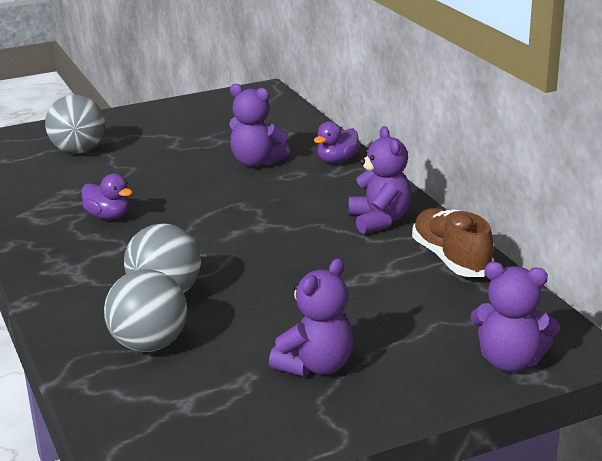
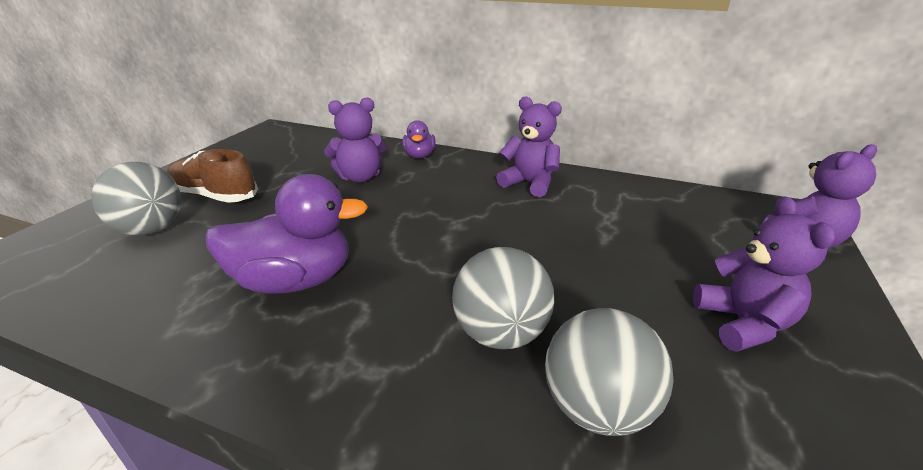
camera: 45 degrees left, 5 degrees up
purple duck [82,174,133,220] -> purple duck [206,174,368,294], size x1.82
brown shoe [412,208,494,277] -> brown shoe moved to [167,149,258,203]

